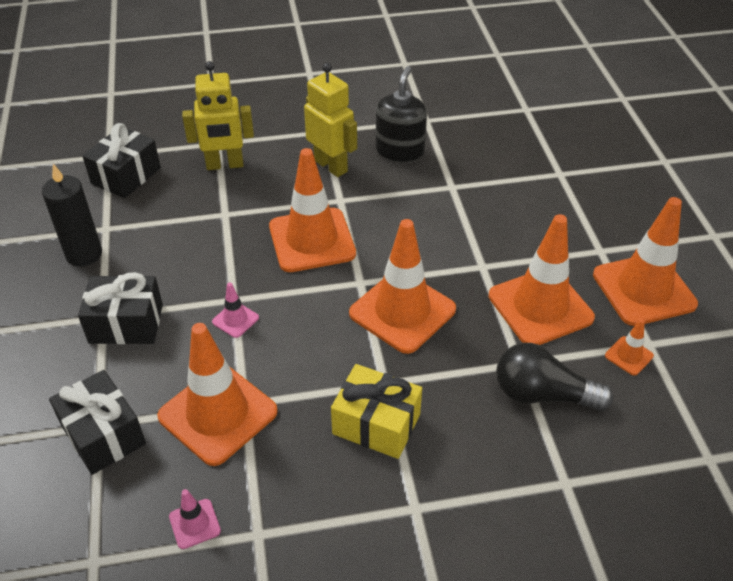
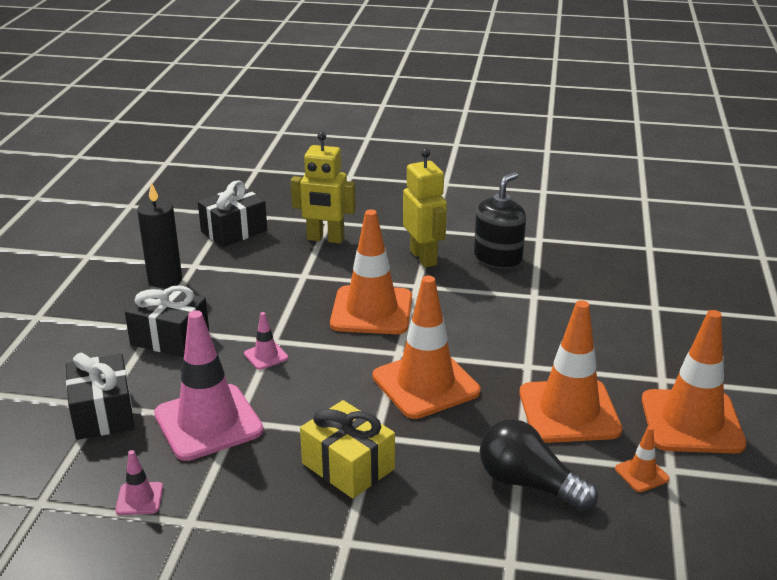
camera: 20 degrees right, 15 degrees down
orange traffic cone [157,323,278,466] -> pink traffic cone [154,310,264,461]

